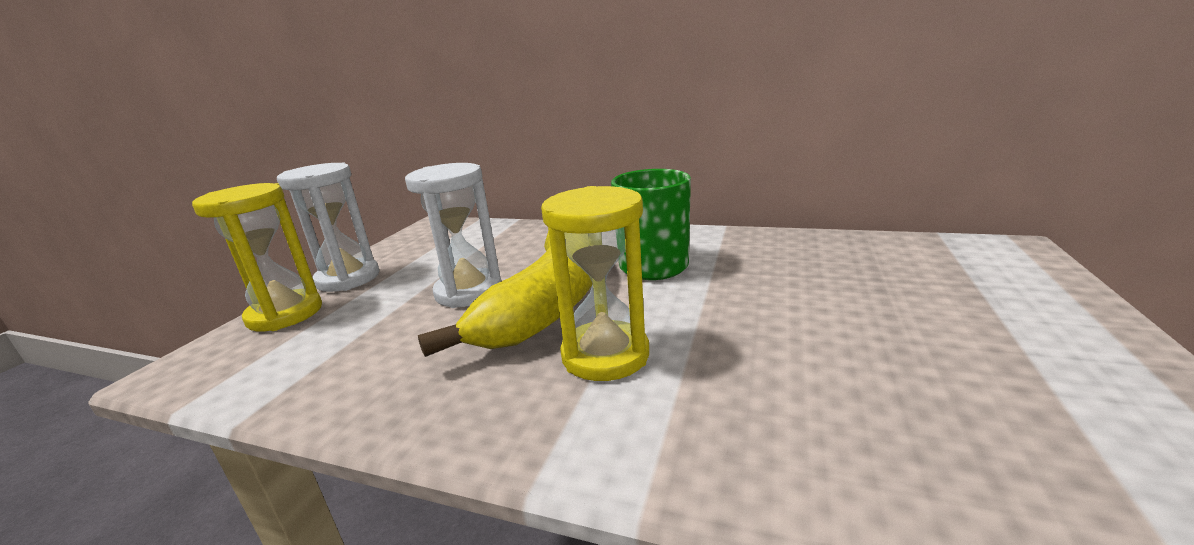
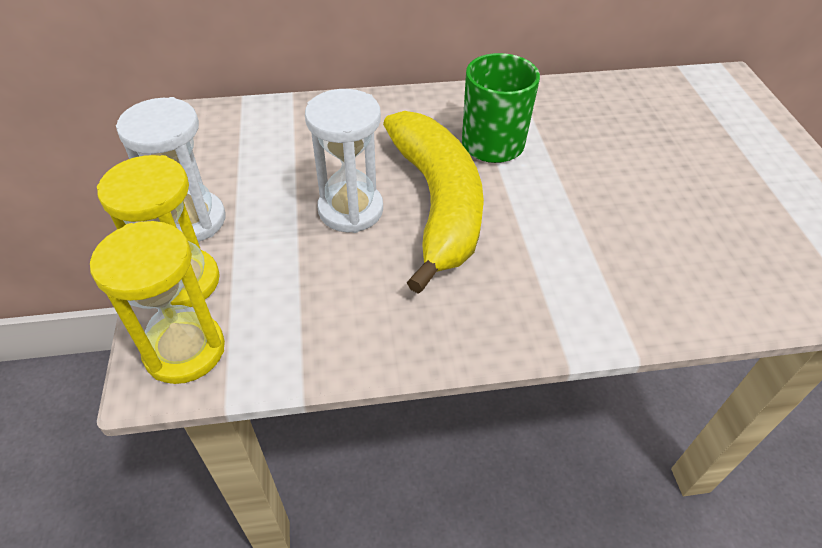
camera: 30 degrees left, 25 degrees up
yellow hourglass [541,186,649,381] -> yellow hourglass moved to [90,221,225,384]

